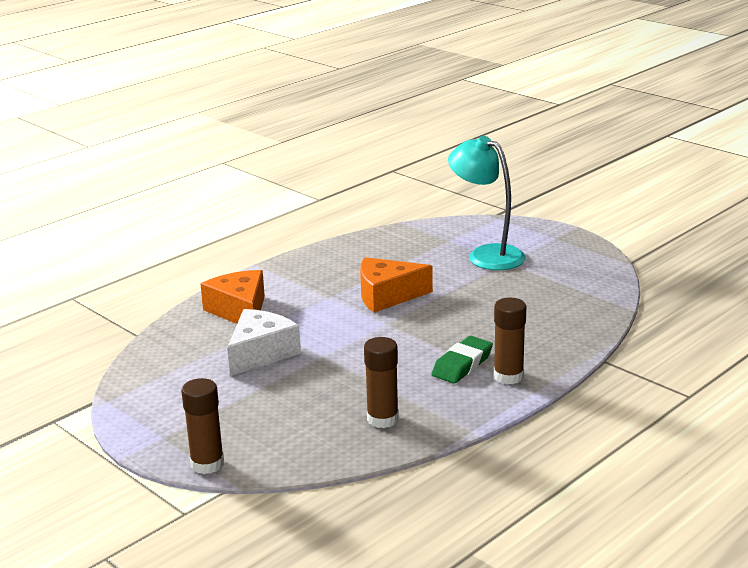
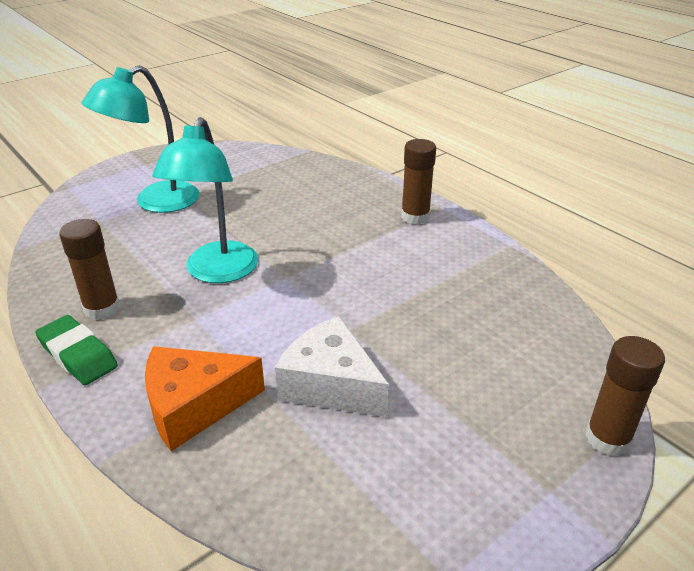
camera: 85 degrees left, 10 degrees up
orange cheese [360,257,433,313] -> turquoise lamp [152,117,258,283]
brown glue stick [364,337,399,428] -> brown glue stick moved to [59,219,120,320]
green eraser [432,336,493,384] -> green eraser moved to [35,315,118,385]

